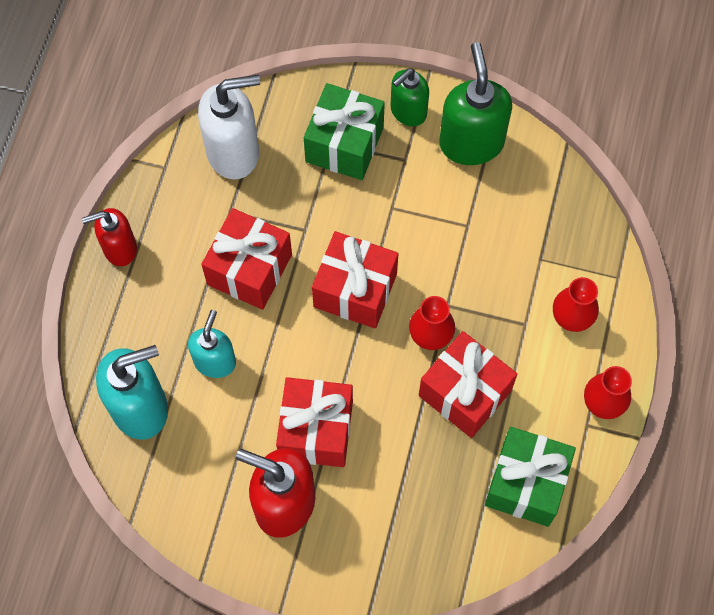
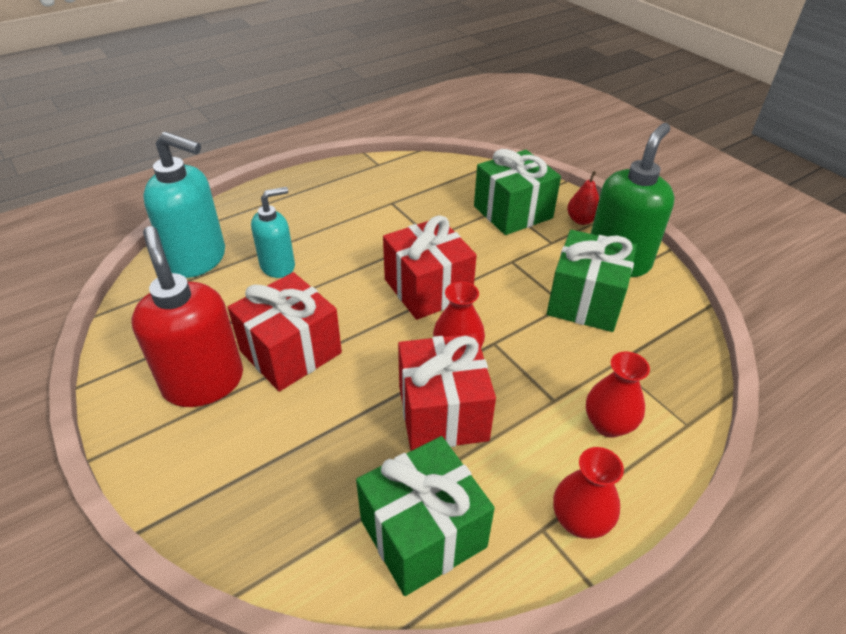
camera: 40 degrees right, 25 degrees down
red soap dispenser [81,208,137,266] -> none
white soap dispenser [198,75,260,180] -> none
red gift [201,208,292,310] -> none
green soap dispenser [391,68,429,127] -> red pear [567,171,599,225]
none -> green gift [547,230,637,332]

